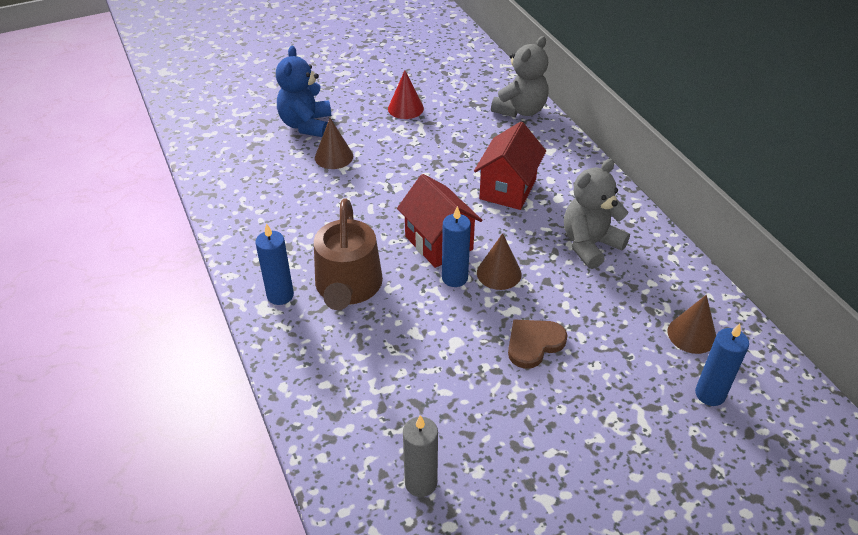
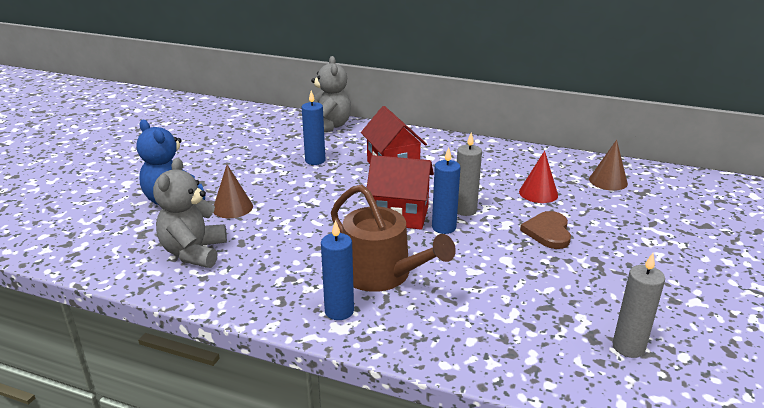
camera: 45 degrees left, 15 degrees down
red cone [388,71,424,119] -> red cone moved to [519,151,558,203]
brown cone [477,233,522,290] -> grey candle [457,133,482,216]
grey teddy bear [564,159,630,269] -> grey teddy bear moved to [153,158,227,268]
blue candle [695,324,749,406] -> blue candle moved to [302,90,325,165]

